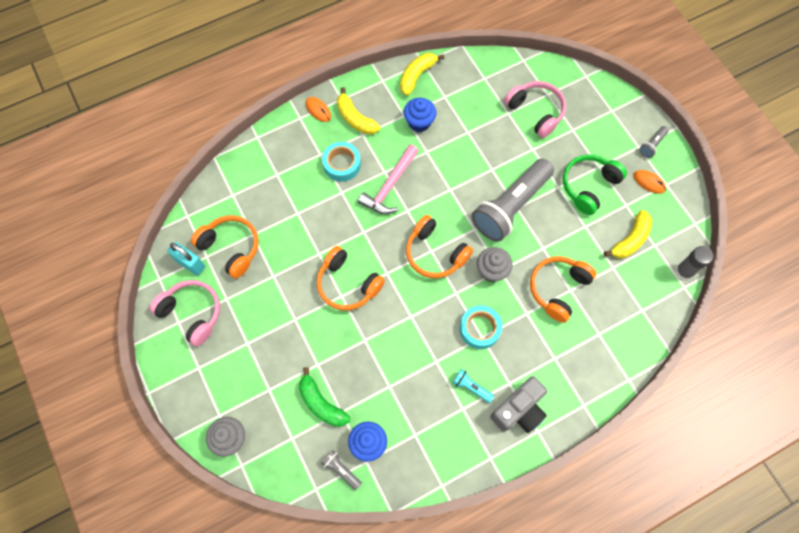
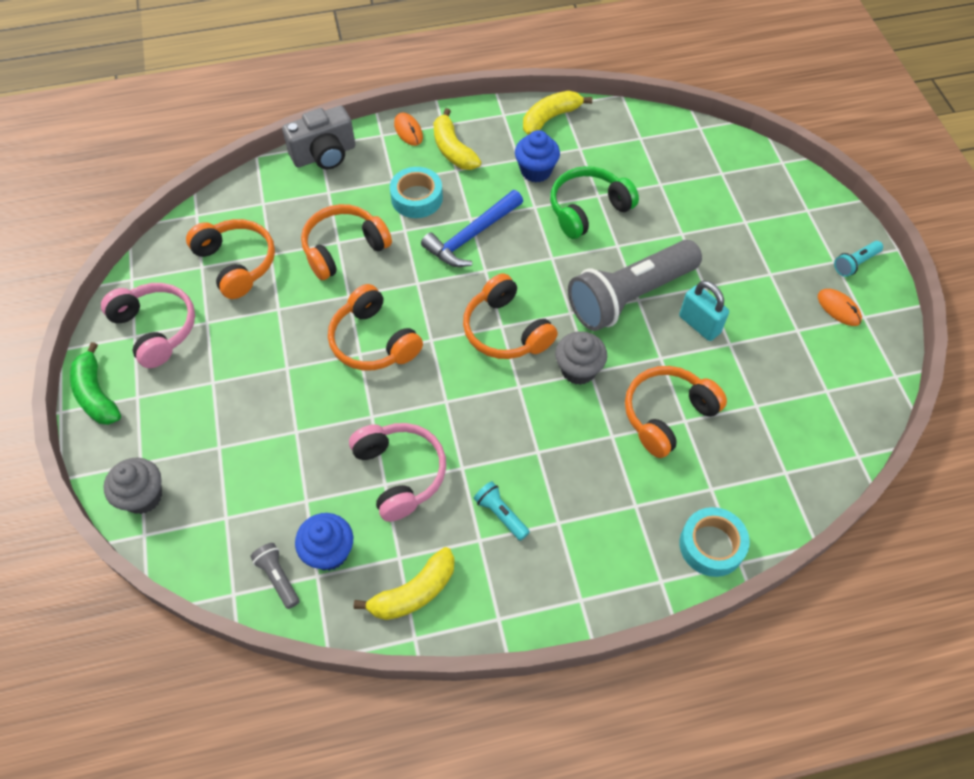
camera: 15 degrees right, 10 degrees down
turquoise padlock [167,242,205,276] -> turquoise padlock moved to [679,281,729,341]
green banana [299,367,350,427] -> green banana moved to [70,342,121,425]
pink hammer [358,144,419,214] -> blue hammer [421,190,523,267]
turquoise tape [460,305,502,349] -> turquoise tape moved to [679,507,750,577]
grey camera [490,376,547,433] -> grey camera moved to [282,106,355,169]
pink headphones [504,81,566,138] -> pink headphones moved to [349,423,446,522]
green headphones [563,154,627,215] -> green headphones moved to [550,166,639,239]
yellow banana [604,210,652,258] -> yellow banana moved to [354,547,455,620]
grey flashlight [639,126,669,158] -> turquoise flashlight [834,241,883,277]
grey glue stick [675,246,713,281] -> none
none -> orange headphones [301,204,392,280]

